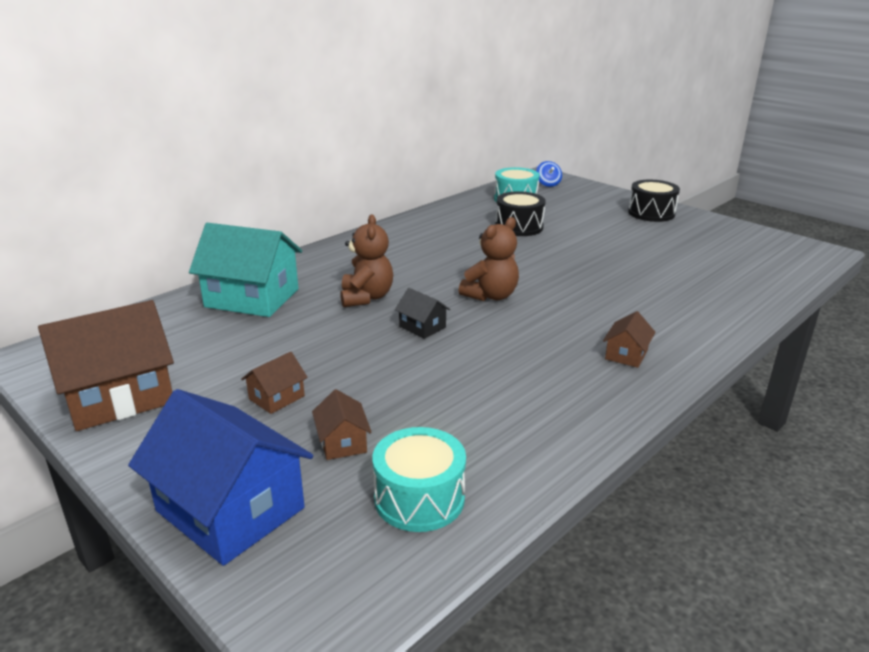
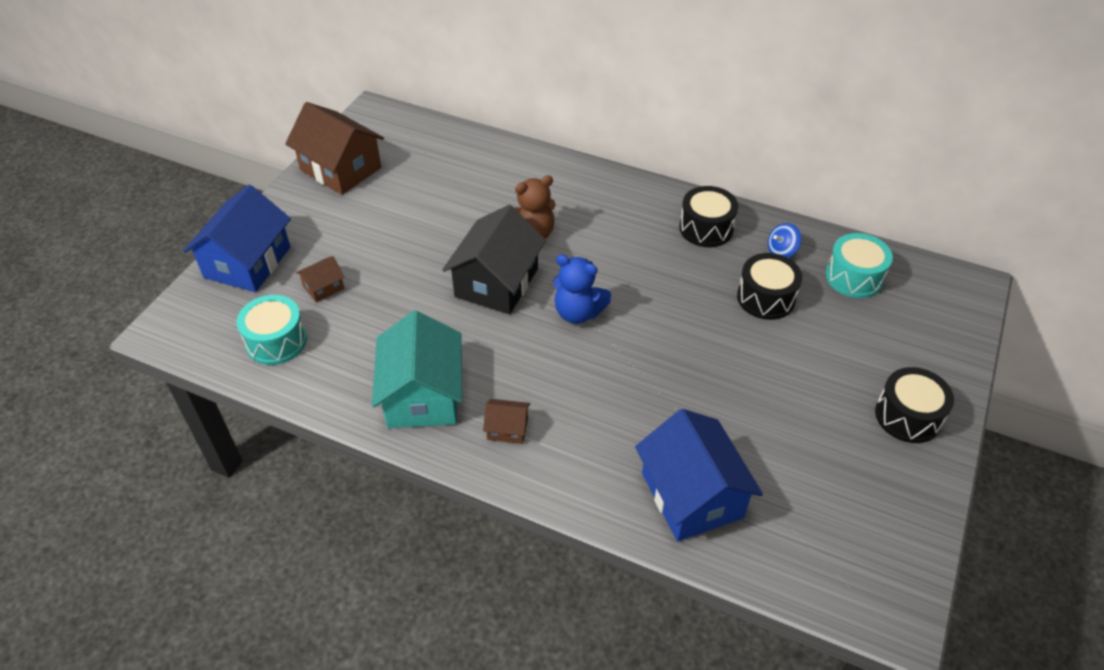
camera: 70 degrees right, 20 degrees up
turquoise house [189,223,302,317] -> turquoise house moved to [372,310,462,428]
brown house [241,352,308,414] -> none
black house [395,288,450,339] -> black house [442,205,546,315], size x2.17
brown teddy bear [459,217,519,301] -> blue teddy bear [553,254,611,324]
blue spinning top [536,161,562,187] -> blue spinning top moved to [768,223,801,258]
none -> blue house [635,409,763,541]
none -> black drum [679,186,738,247]

